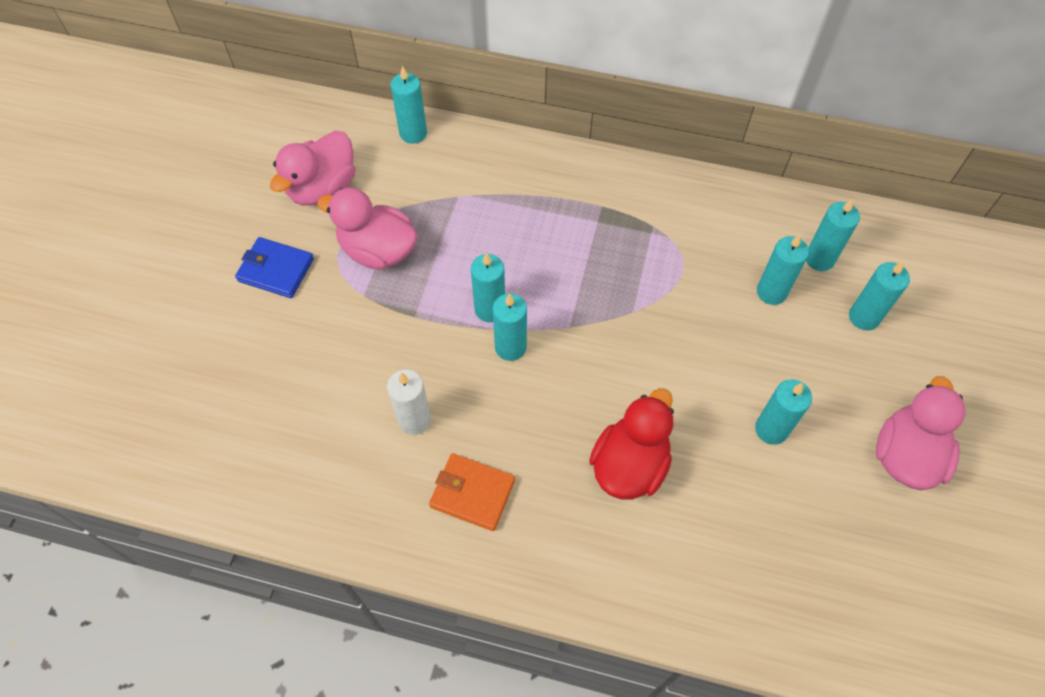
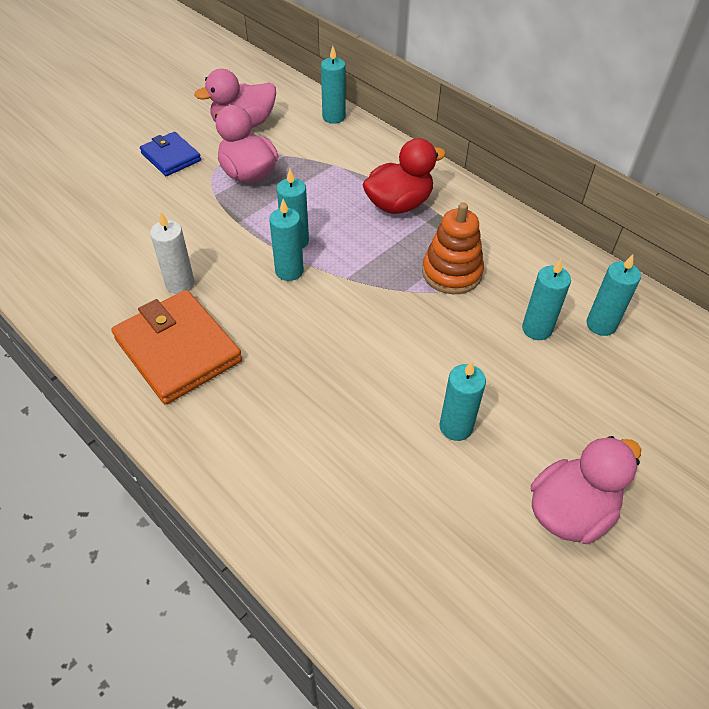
camera: 30 degrees right, 10 degrees down
orange wallet [429,453,515,531] -> orange wallet [111,290,242,405], size x1.67
red duck [589,388,674,499] -> red duck moved to [362,138,446,214]
turquoise candle [849,261,910,330] -> none
none -> orange stacking toy [422,202,484,294]

